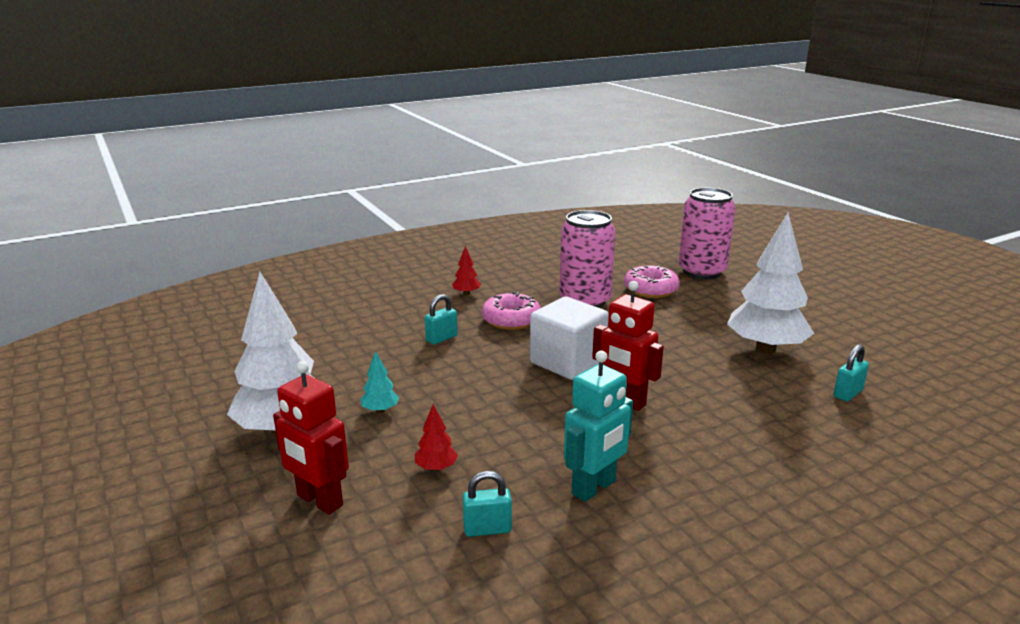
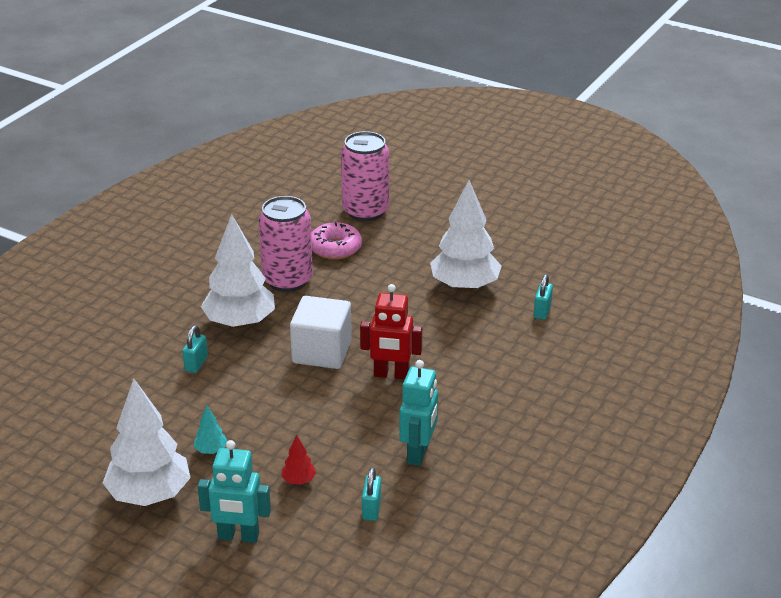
camera: 30 degrees left, 10 degrees up
red robot [273,361,349,514] -> turquoise robot [198,440,271,543]
red tree [452,246,481,295] -> none
turquoise padlock [463,471,512,537] -> turquoise padlock turned 45 degrees counterclockwise [362,467,381,521]
pink donut [482,292,541,330] -> white tree [201,214,275,328]

